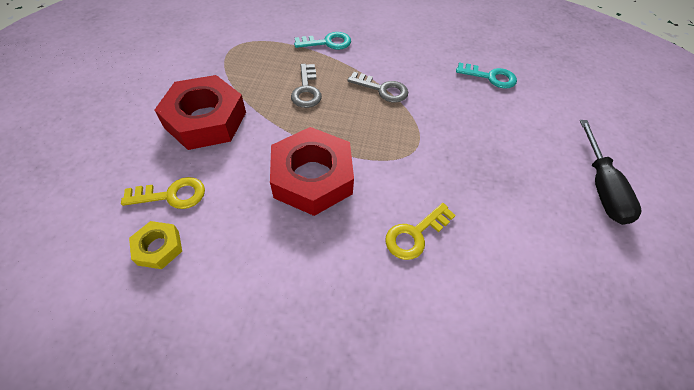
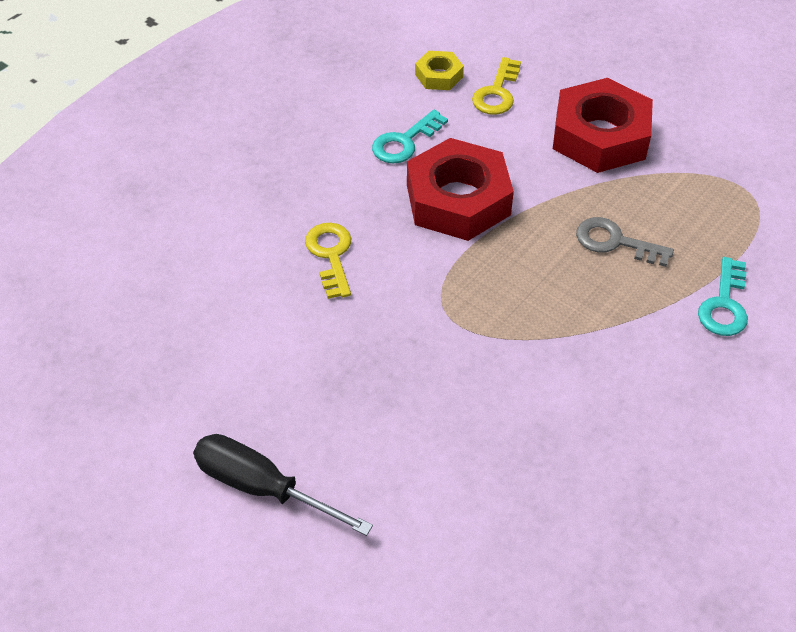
camera: 120 degrees right, 5 degrees down
grey key [347,72,408,103] -> none
turquoise key [456,63,517,89] -> turquoise key moved to [372,110,448,164]

